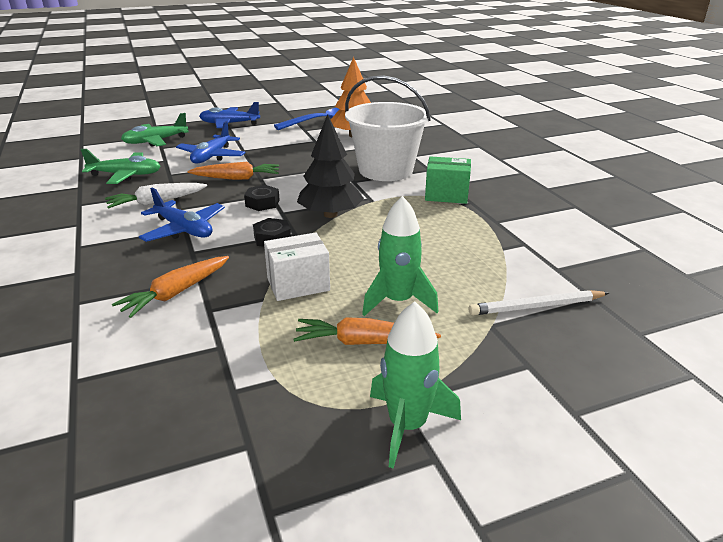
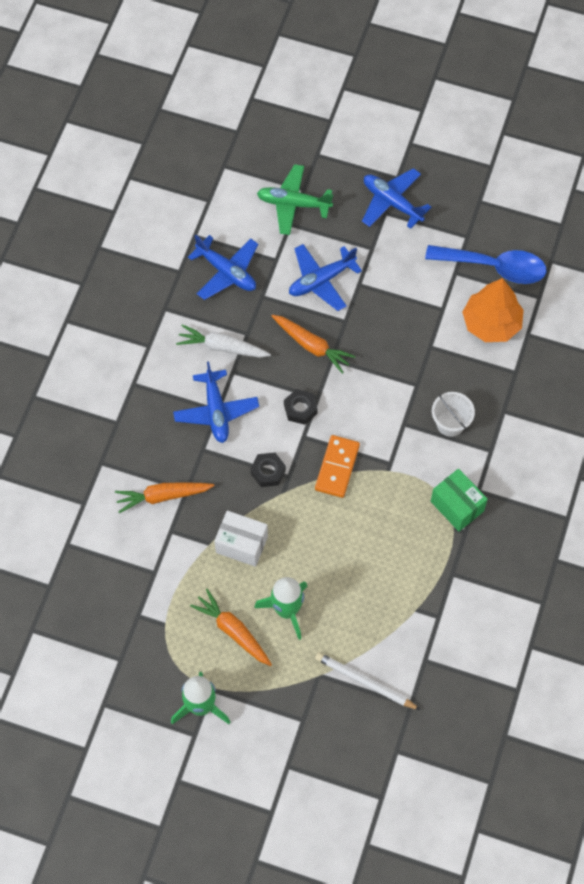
camera: 40 degrees right, 35 degrees up
green plane [81,149,161,184] -> blue plane [188,235,258,300]
black tree [297,114,364,218] -> orange domino [315,435,360,498]
white bucket [345,76,431,181] -> white bucket [432,392,475,437], size x0.48

